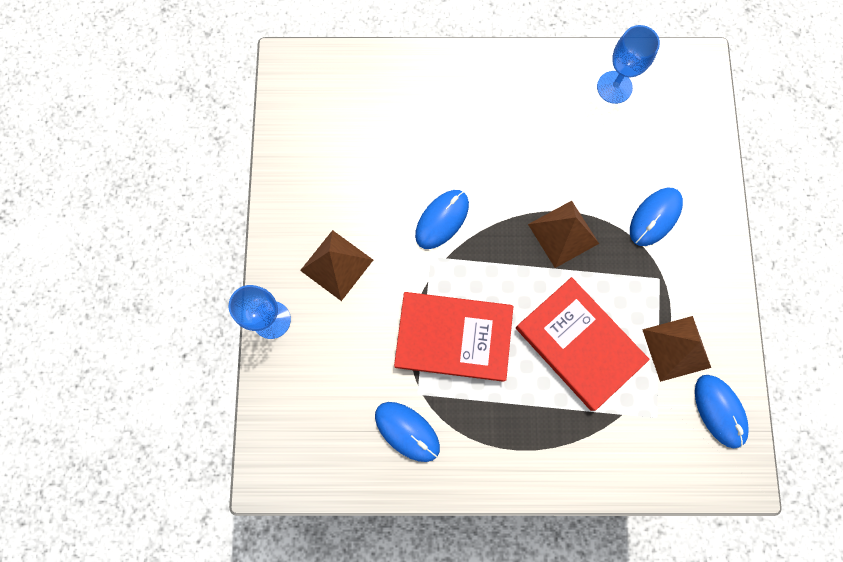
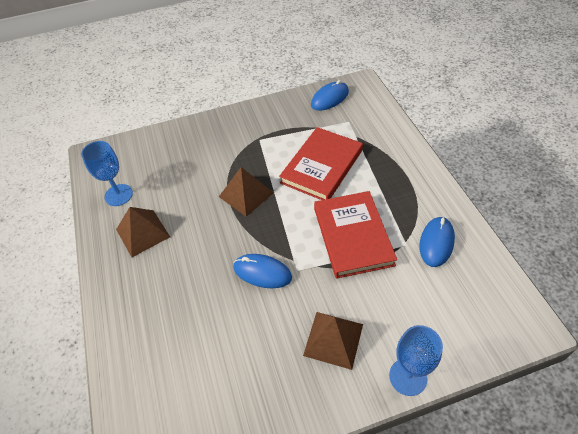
camera: 105 degrees left, 25 degrees down
blue mouse [630,188,683,246] -> none
brown pyramid [642,316,711,382] -> brown pyramid moved to [116,207,170,257]

